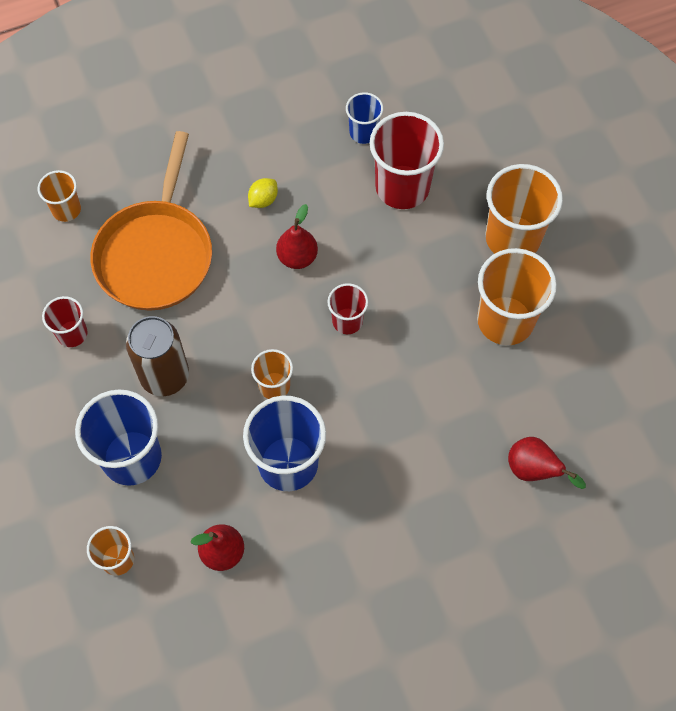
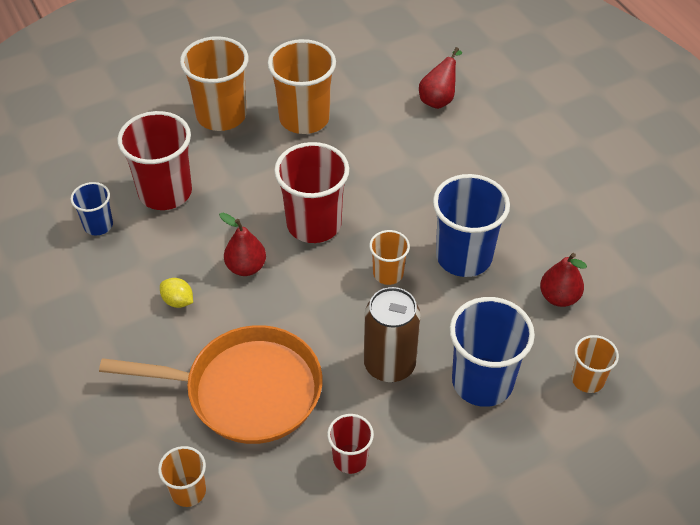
camera: 95 degrees left, 15 degrees down
red cup [327,283,368,334] -> red cup [274,142,349,243], size x1.86

